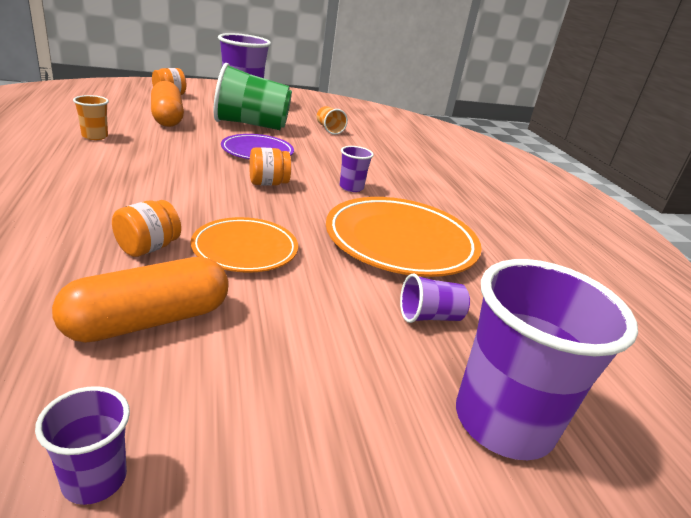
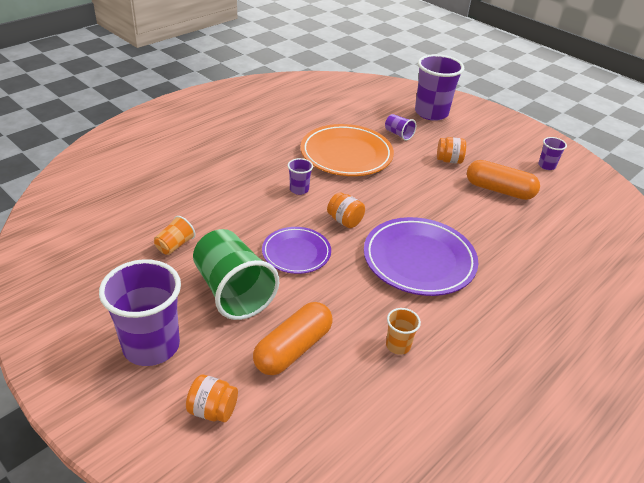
camera: 120 degrees left, 10 degrees up
orange jar [112,200,181,257] -> orange jar moved to [437,137,466,164]
orange plate [191,217,298,273] -> none
none -> purple plate [364,217,478,296]

